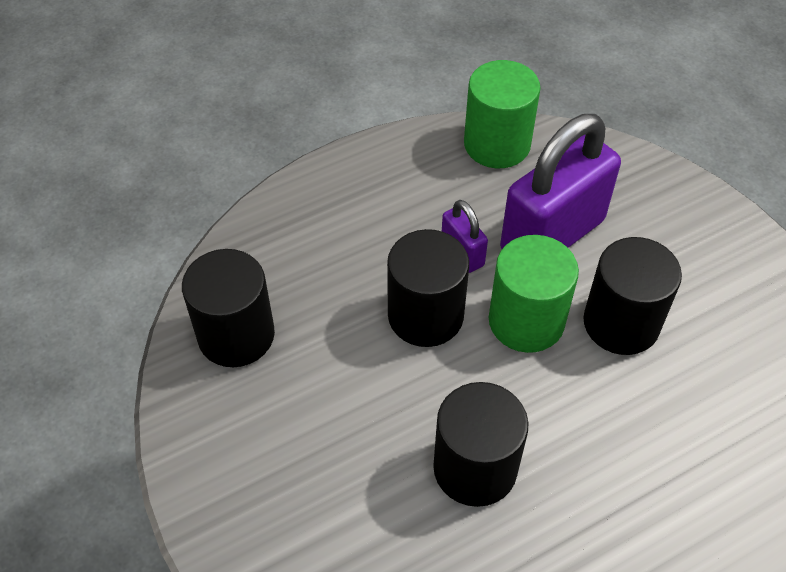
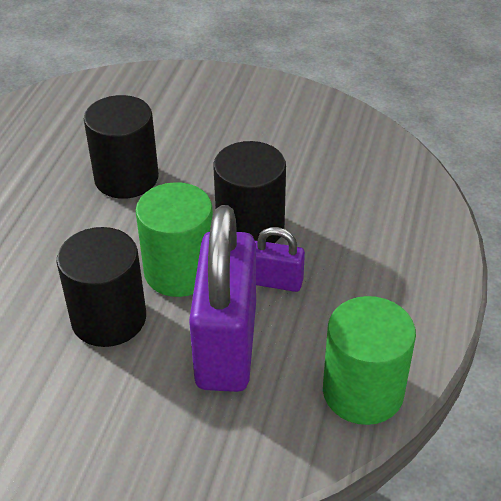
camera: 135 degrees right, 10 degrees down
black cylinder [182,249,275,367] -> none

